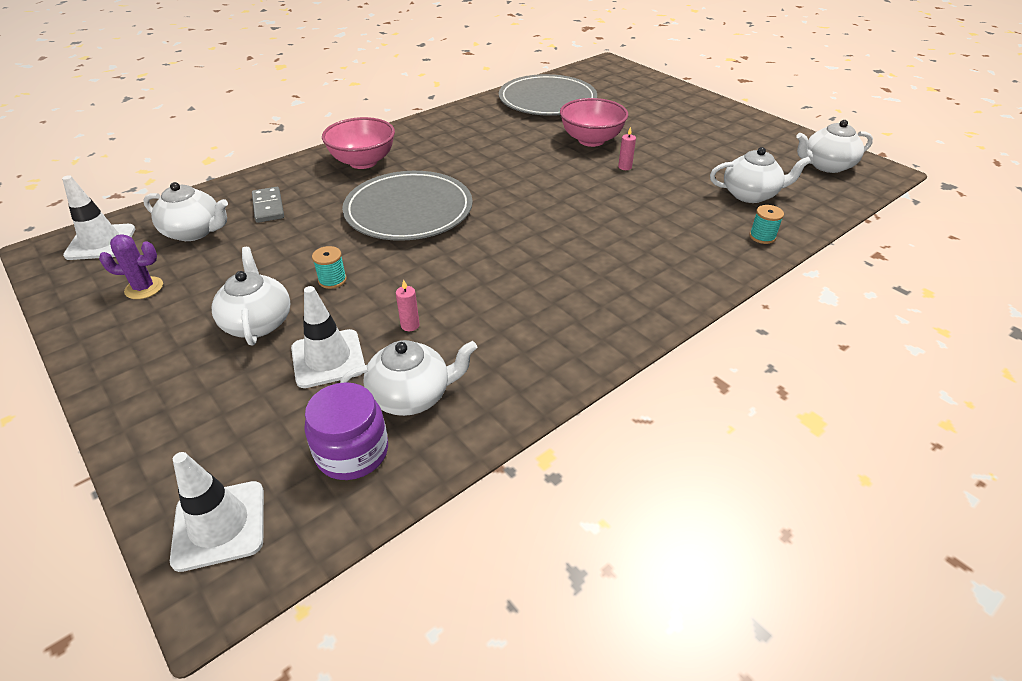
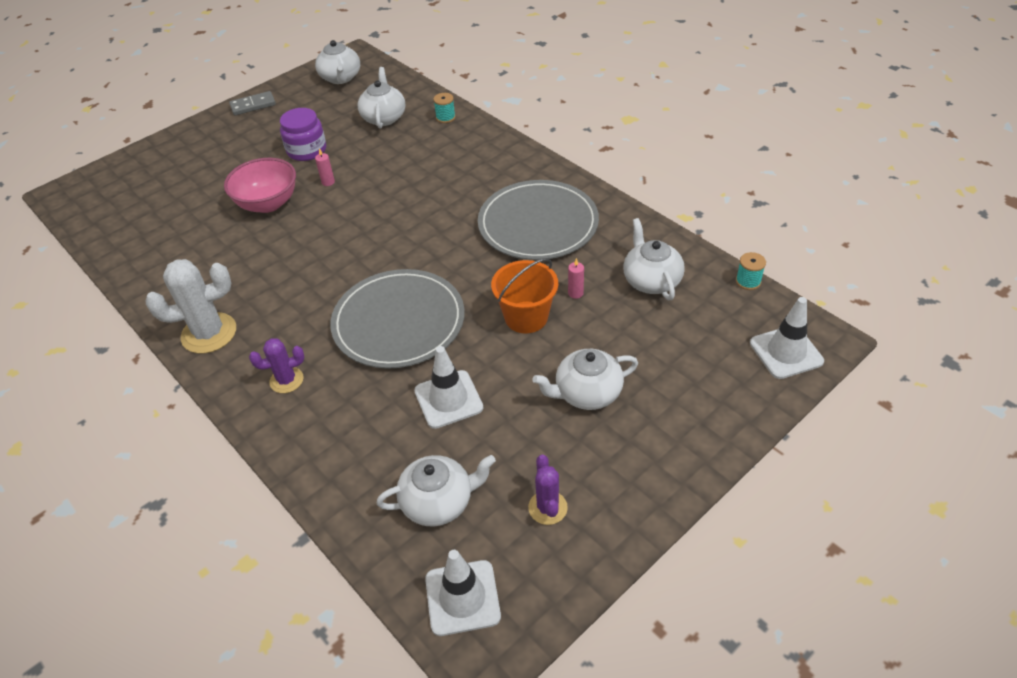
camera: 90 degrees left, 5 degrees up
white teapot [143,182,228,241] -> white teapot turned 60 degrees clockwise [377,455,496,526]
grey domino [252,187,284,223] -> grey domino moved to [229,91,276,116]
white traffic cone [291,286,365,388] -> white traffic cone moved to [414,346,483,429]
purple jar [305,382,388,480] -> purple jar moved to [280,108,326,161]
turquoise spool [312,246,347,289] -> turquoise spool moved to [736,252,766,290]
pink bowl [322,117,395,169] -> purple cactus [249,338,304,393]
grey plate [499,74,597,116] -> grey plate moved to [478,180,599,260]
none -> white cactus [145,259,236,353]
none -> orange bucket [491,258,558,333]

